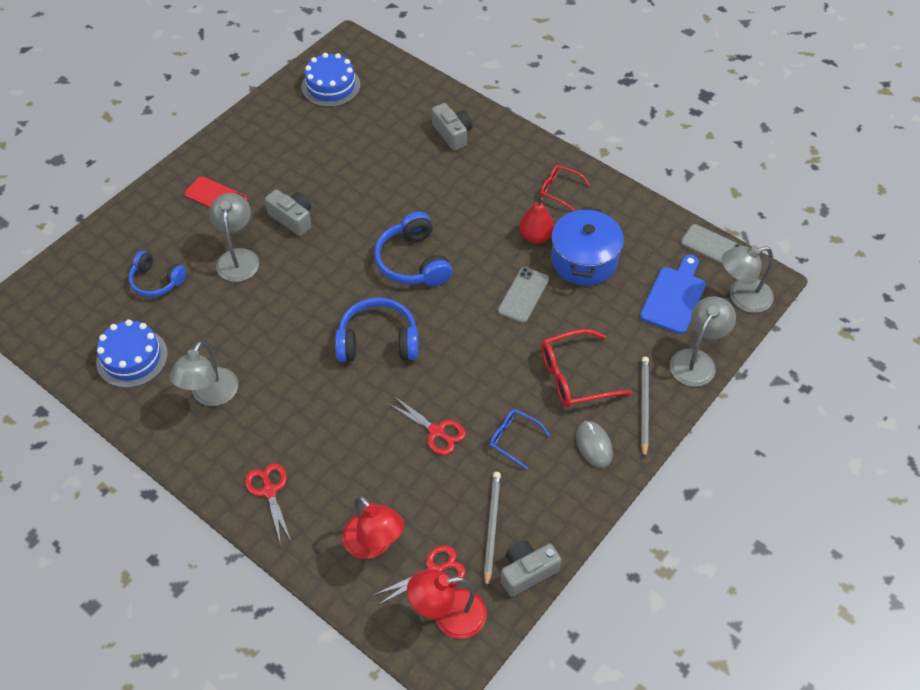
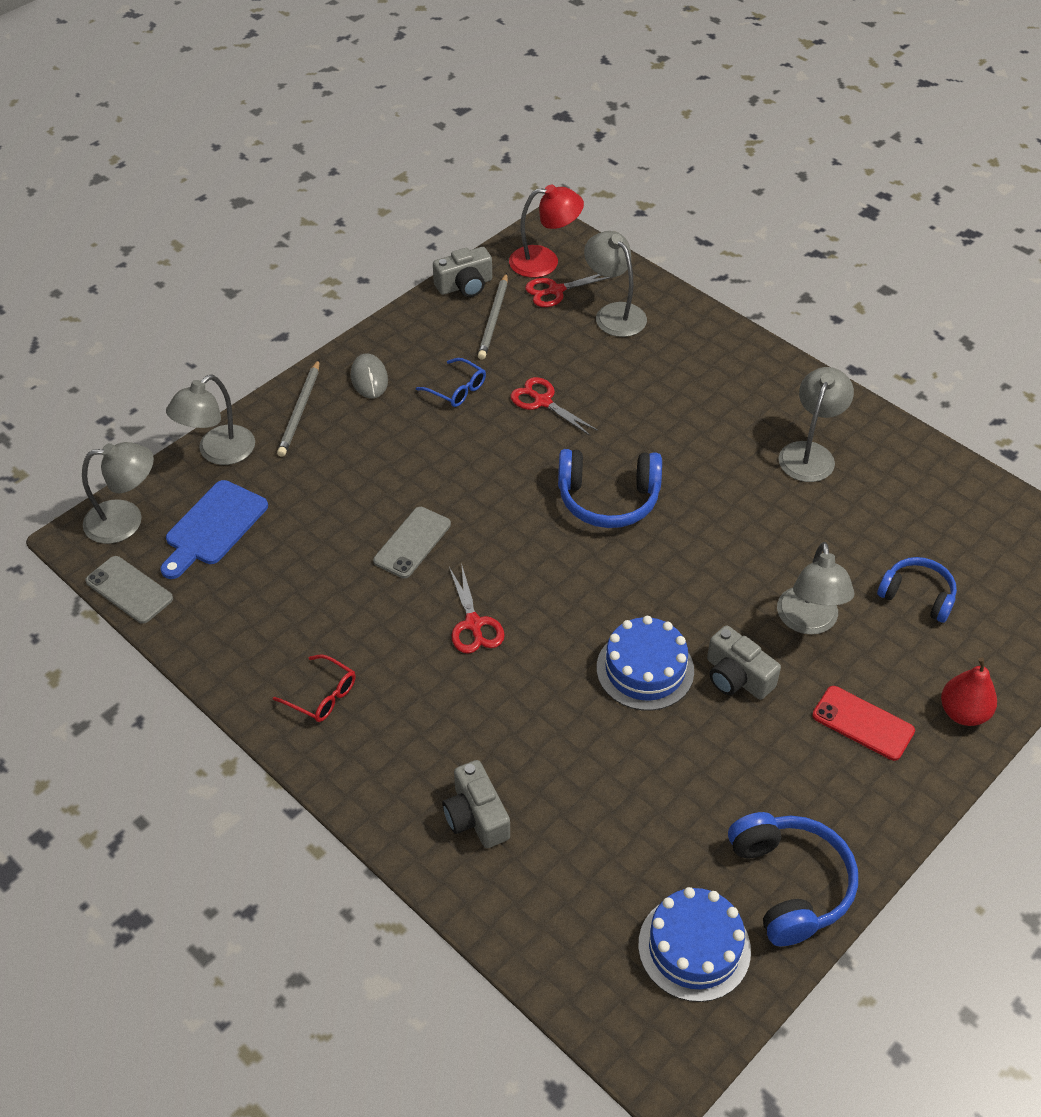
camera: 175 degrees left, 5 degrees down
blue cake [96,320,168,388] -> blue cake moved to [597,616,694,711]
red scissors [245,463,291,545] -> red scissors moved to [449,563,505,654]
red lamp [342,496,404,559] -> grey lamp [584,231,647,337]
blue headphones [374,212,453,286] -> blue headphones moved to [728,812,858,946]
red pear [519,197,554,244] -> red pear moved to [941,657,997,726]
red glasses [541,329,632,408] -> none
blue pot [551,207,624,286] -> none

